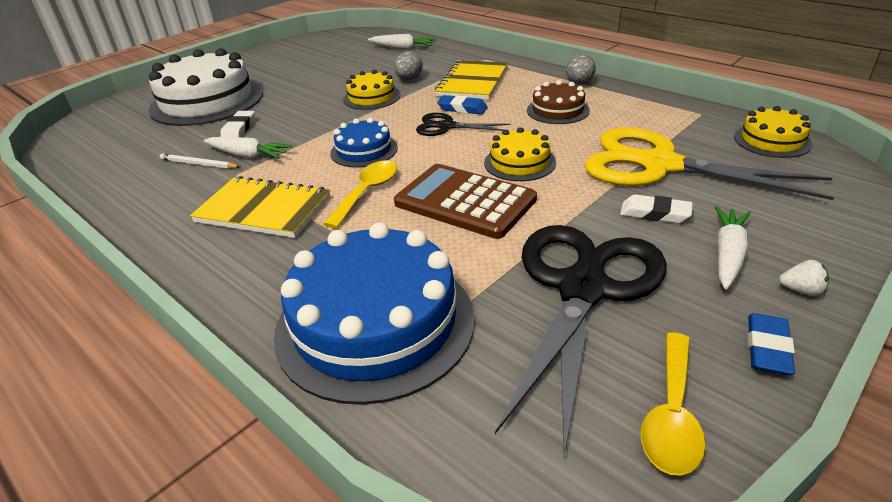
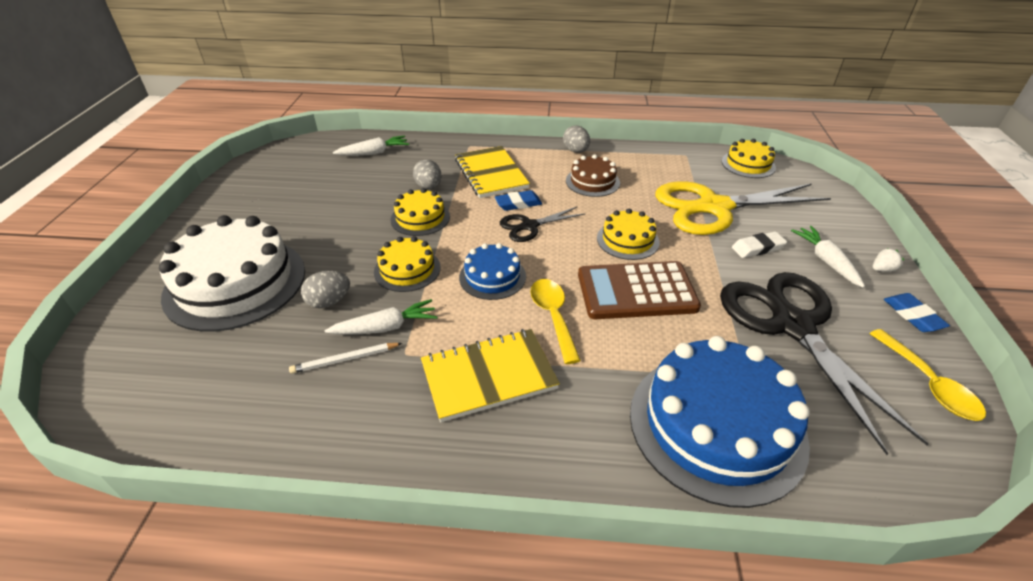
camera: 40 degrees left, 5 degrees up
white eraser [220,111,255,137] -> grey egg [301,271,350,308]
none -> yellow cake [374,236,441,292]

